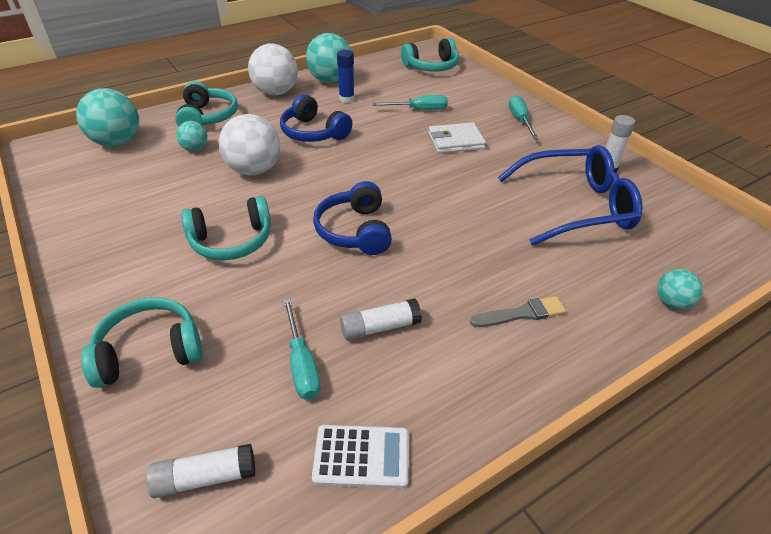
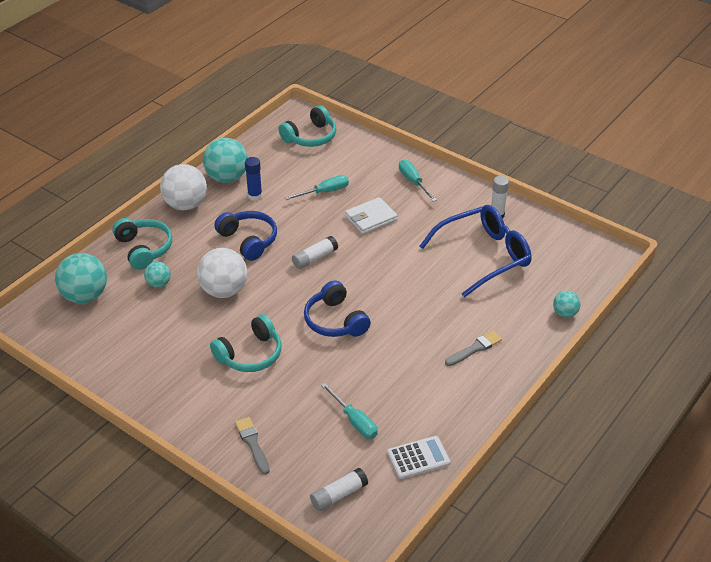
camera: 20 degrees left, 0 degrees up
turquoise headphones [81,297,203,388] -> grey brush [235,417,270,475]
blue headphones [280,94,352,142] -> blue headphones turned 150 degrees counterclockwise [214,211,277,261]
white glue stick [340,298,422,341] -> white glue stick moved to [292,236,338,269]

